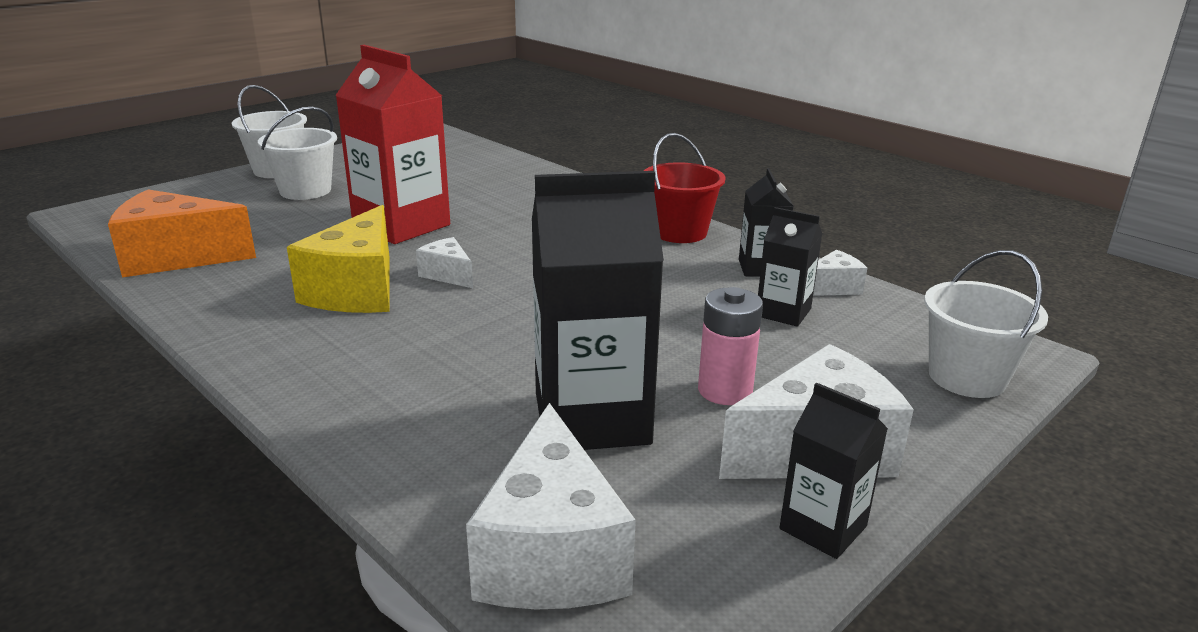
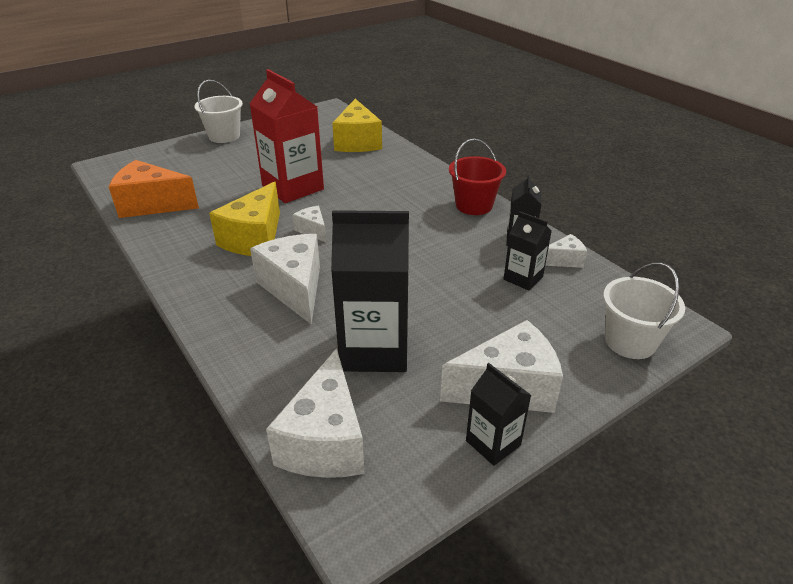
camera: 10 degrees right, 10 degrees up
white bucket [258,107,337,200] -> none
pink battery [698,287,763,405] -> none
none -> white cheese [250,234,320,325]
none -> yellow cheese [332,99,382,152]

